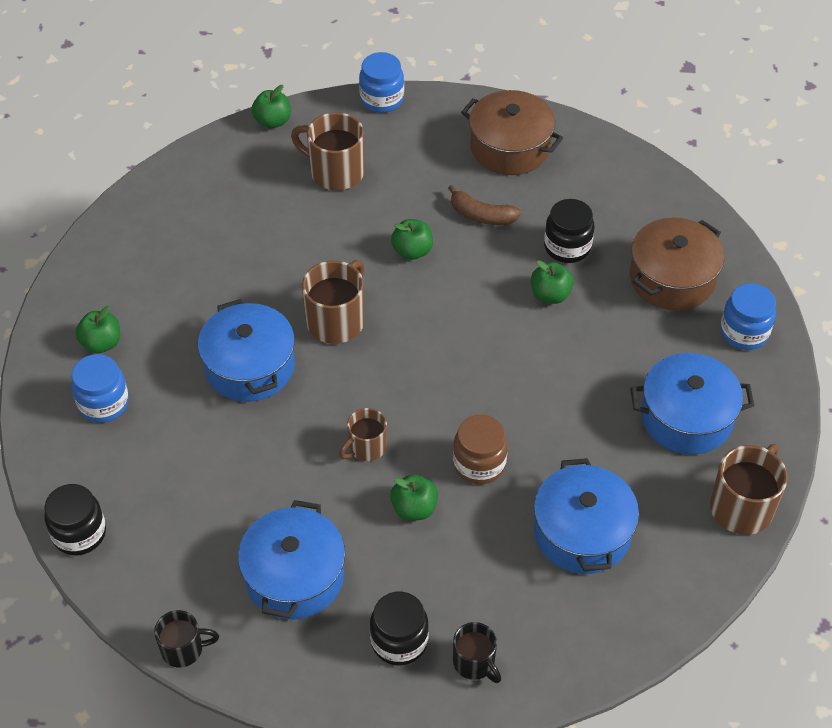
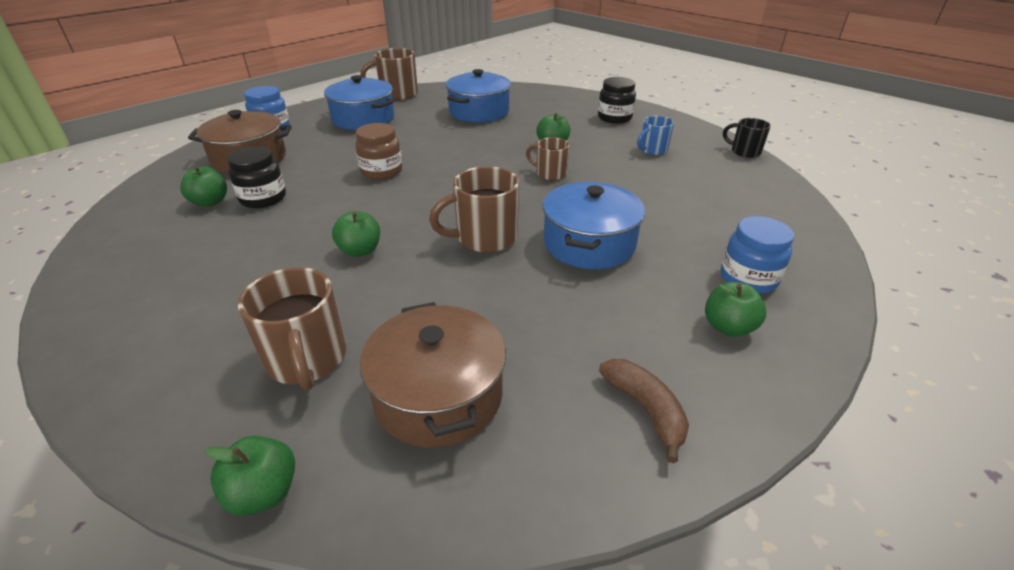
camera: 140 degrees left, 15 degrees down
black jar [44,484,106,555] -> none
blue pot [238,500,345,620] -> blue mug [637,116,674,155]
brown mug [339,408,387,461] -> brown mug turned 150 degrees counterclockwise [526,137,570,180]
blue jar [359,52,404,113] -> none
brown banana [448,185,521,225] -> brown banana moved to [599,359,689,463]
brown jar [453,415,508,484] -> brown jar moved to [355,123,402,180]
black mug [453,622,501,683] -> none
brown pot [461,90,563,175] -> brown pot moved to [360,302,506,448]
green apple [531,260,574,304] -> green apple moved to [180,166,227,207]

